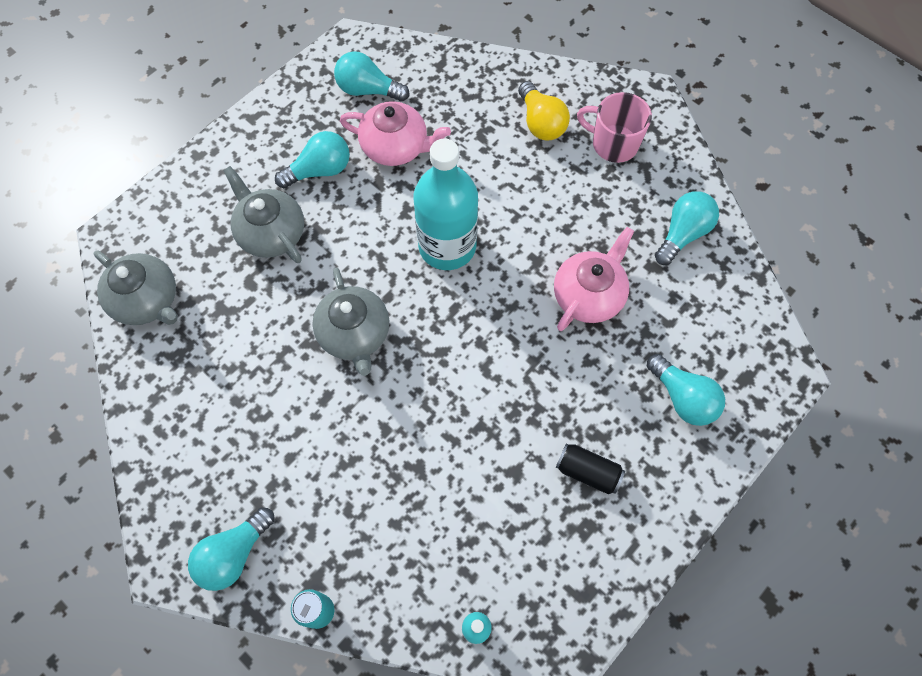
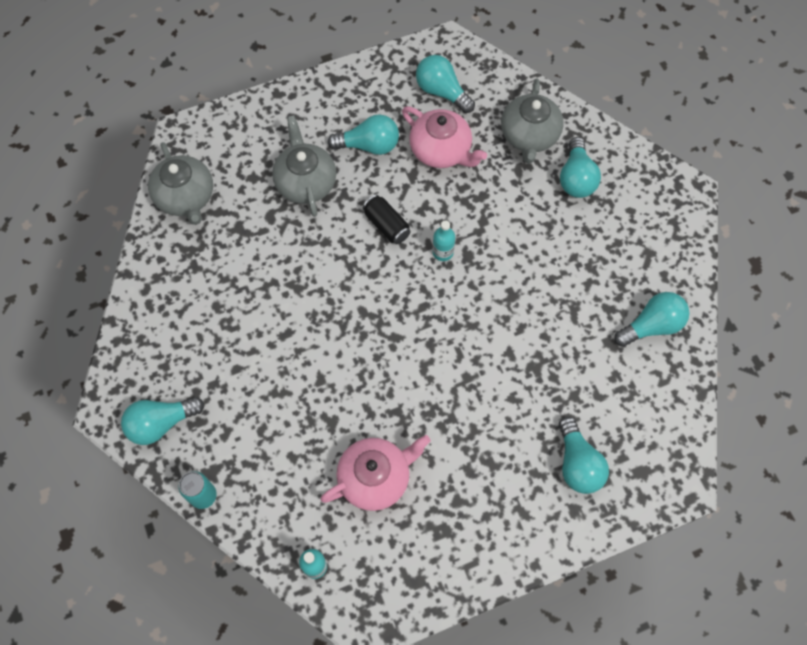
camera: 25 degrees right, 0 degrees up
grey teapot [312,268,389,376] -> grey teapot moved to [501,78,564,163]
turquoise bottle [414,139,478,270] -> turquoise bottle [433,220,455,261], size x0.40
yellow light bulb [518,81,570,140] -> turquoise light bulb [560,137,601,198]
pink teapot [554,227,634,331] -> pink teapot moved to [320,435,431,511]
black can [555,444,625,494] -> black can moved to [363,195,411,244]
pink mug [577,92,652,163] -> none

